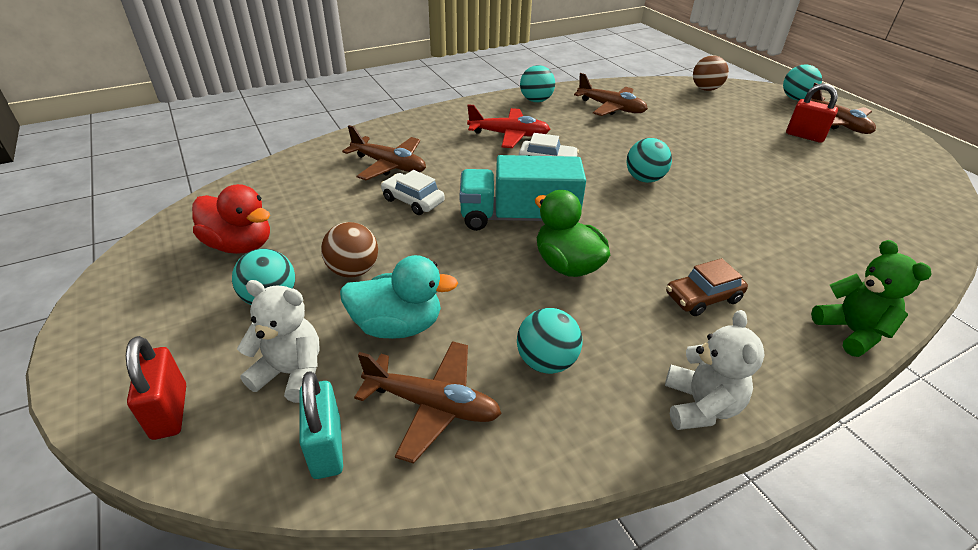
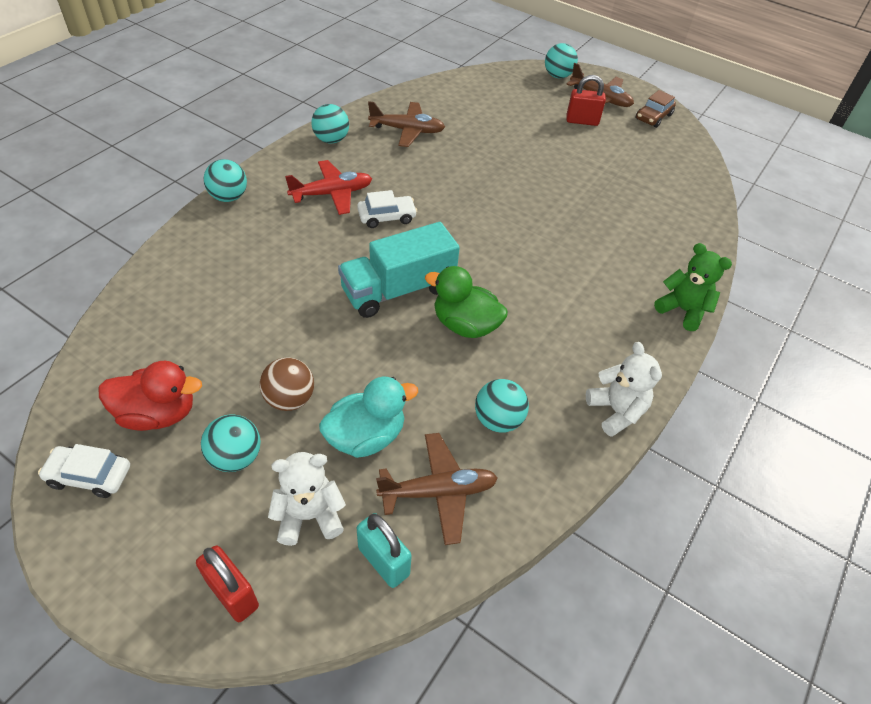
camera: 30 degrees left, 10 degrees up
brown plane [342,125,426,180] -> none
white car [381,170,445,215] -> white car moved to [38,444,130,498]
turquoise ball [626,138,672,183] -> turquoise ball moved to [204,159,247,202]
brown car [666,258,748,316] -> brown car moved to [636,90,676,128]
brown ball [693,55,729,91] -> none

